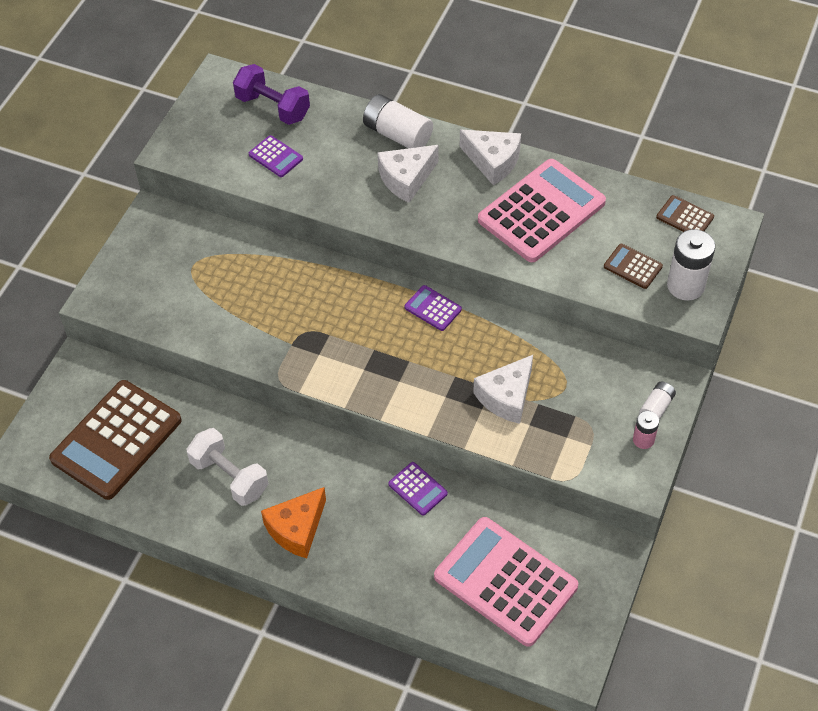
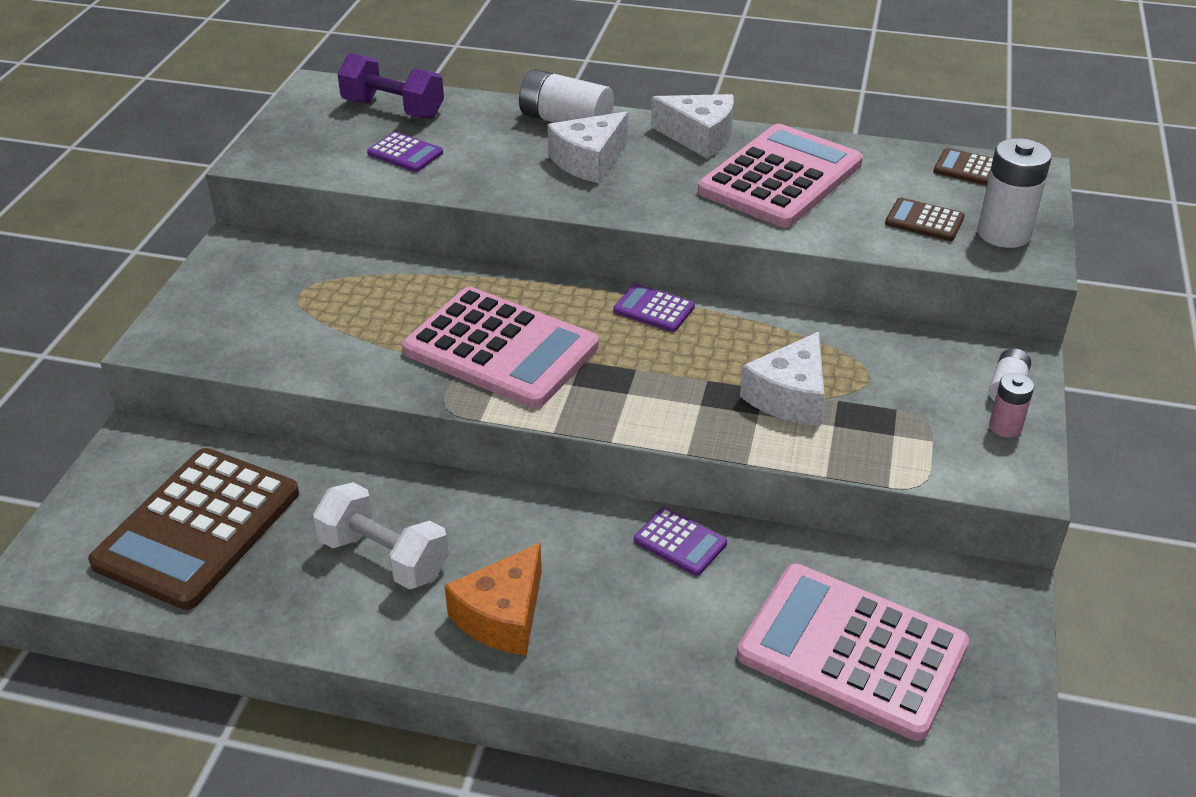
camera: 10 degrees left, 15 degrees down
none -> pink calculator [402,287,599,408]

